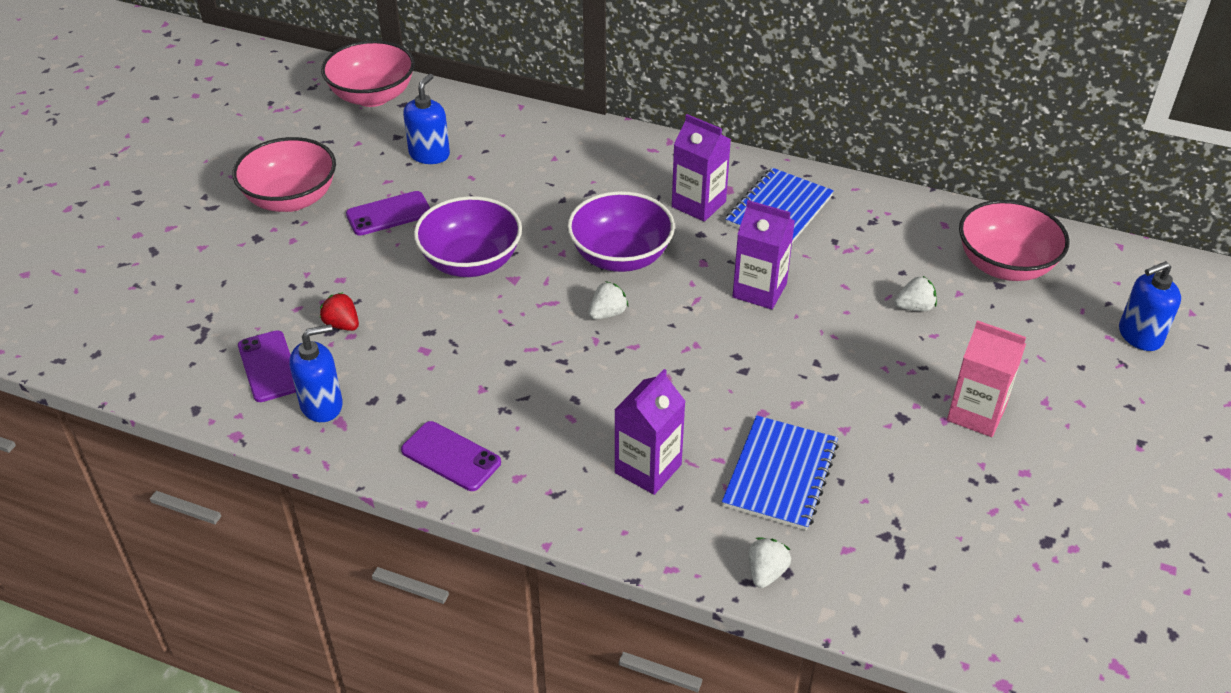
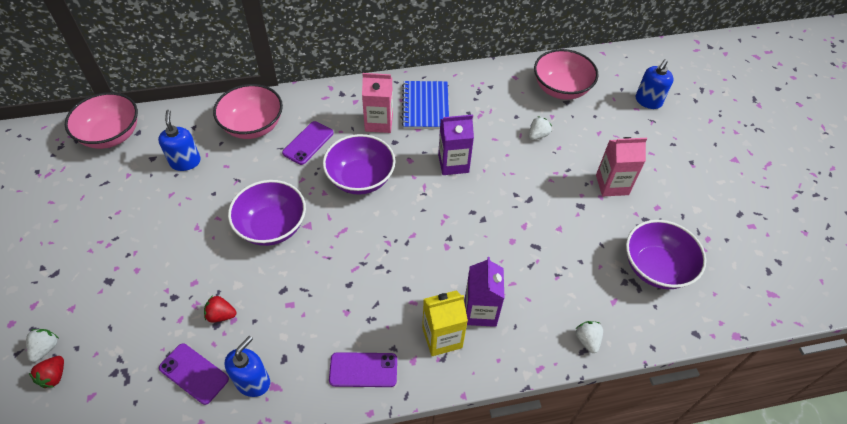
camera: 35 degrees left, 10 degrees up
pink bowl [232,137,336,212] -> pink bowl moved to [213,84,283,139]
purple phone [346,191,430,236] -> purple phone moved to [282,121,333,165]
white strawberry [588,281,628,319] -> white strawberry moved to [26,329,58,362]
purple carton [672,114,731,222] -> pink carton [362,73,393,133]
blue notebook [722,415,839,531] -> none
none -> red strawberry [29,356,64,388]
none -> yellow carton [422,290,468,356]
none -> purple bowl [626,220,706,289]

